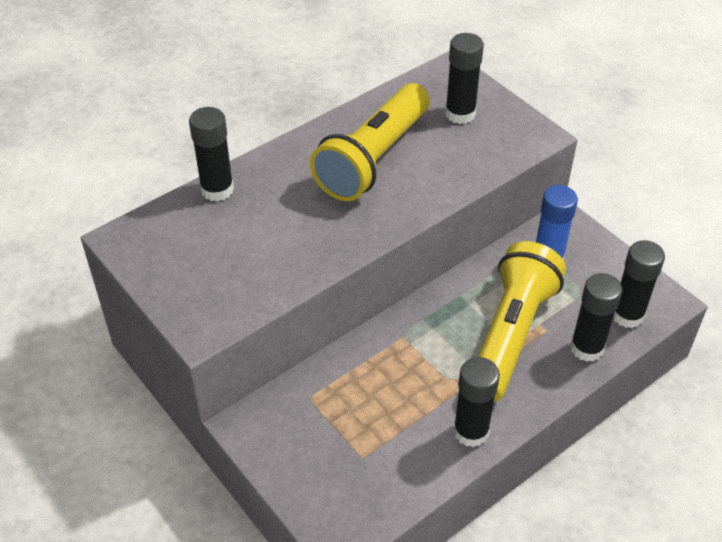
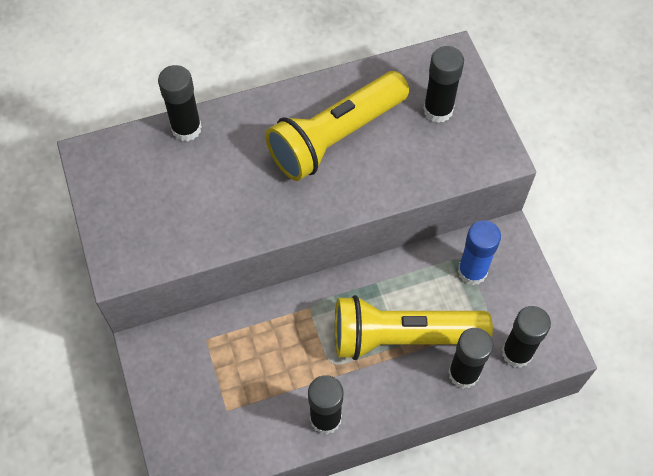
camera: 20 degrees right, 15 degrees up
yellow flashlight [478,241,566,402] -> yellow flashlight turned 135 degrees counterclockwise [335,295,493,360]

